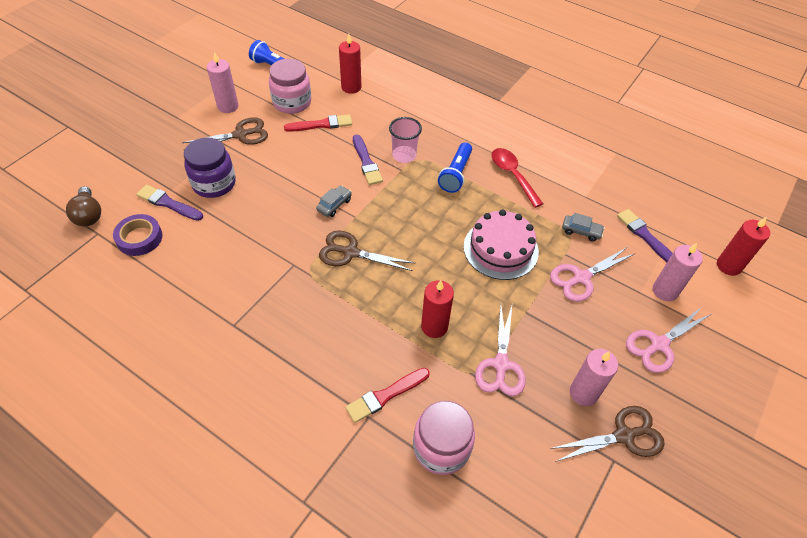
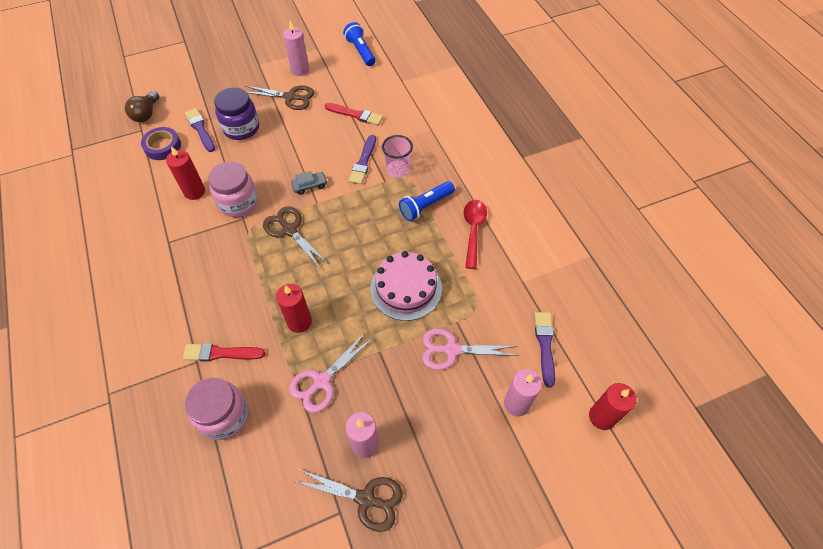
camera: 35 degrees right, 5 degrees up
pink jar [269,59,311,114] -> pink jar moved to [208,161,258,217]
red candle [339,34,361,94] -> red candle moved to [166,146,205,200]
grey car [562,213,605,241] -> none
pink scissors [626,307,711,373] -> none

